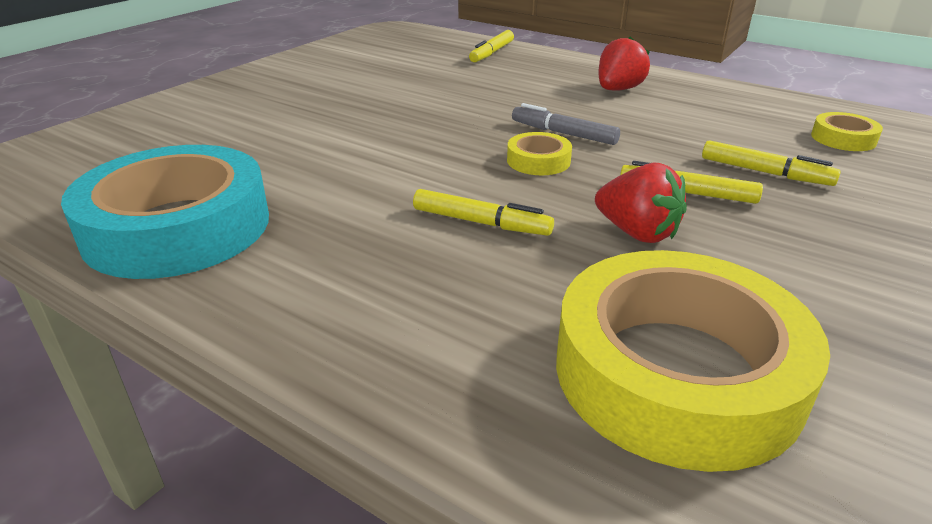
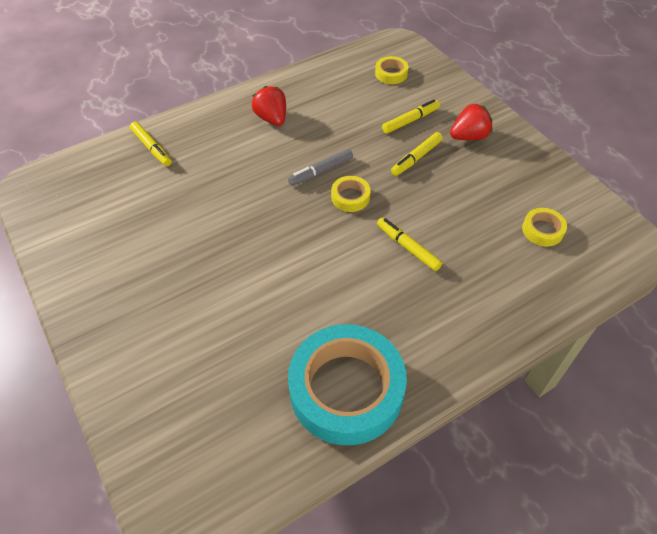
camera: 65 degrees left, 20 degrees up
yellow marker [413,189,554,236] -> yellow marker turned 90 degrees counterclockwise [377,217,442,271]
yellow tape [556,250,830,472] -> yellow tape [522,208,567,246], size x0.43
red strawberry [595,163,687,243] -> red strawberry moved to [450,103,493,140]

